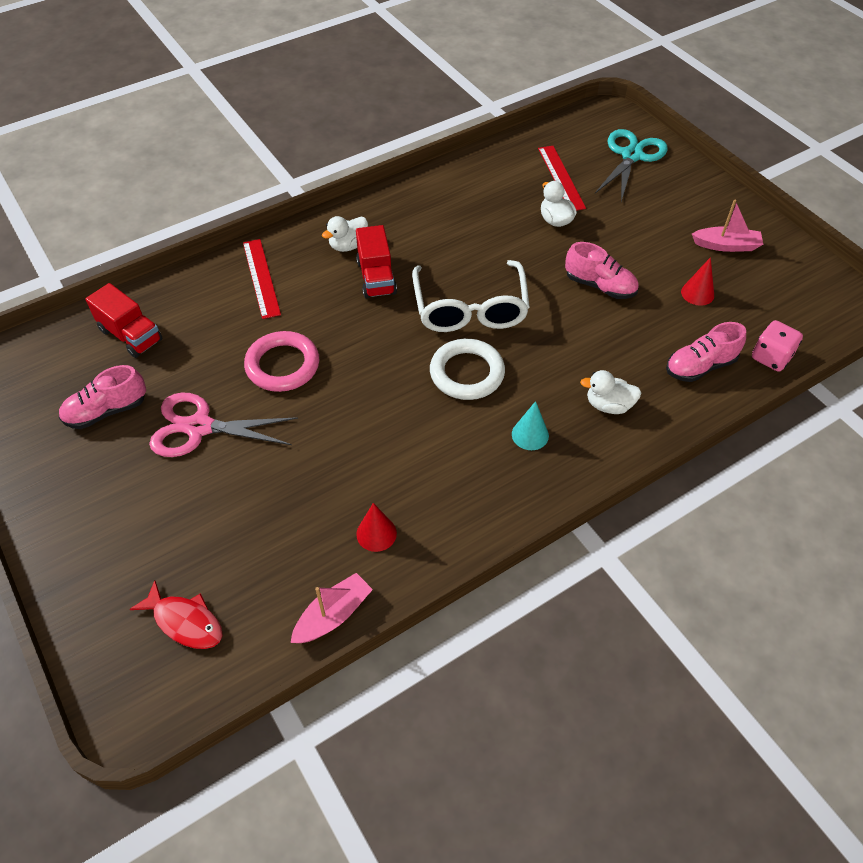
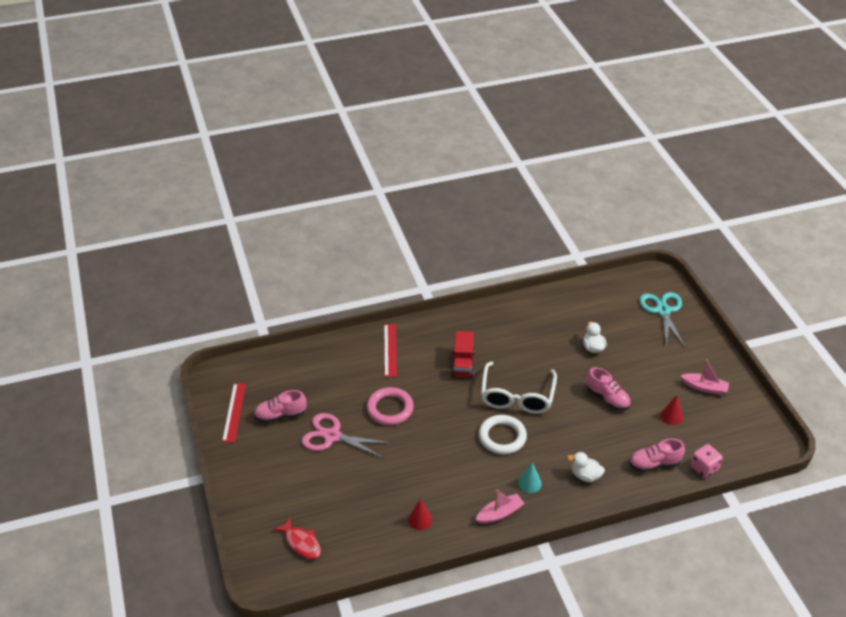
camera: 15 degrees right, 10 degrees down
red truck [85,283,162,358] -> none
pink boat [290,573,373,643] -> pink boat moved to [476,489,525,524]
white duck [322,216,368,252] -> none
red ruler [538,146,586,211] -> red ruler moved to [222,383,246,442]
turquoise scissors [595,129,668,202] -> turquoise scissors turned 45 degrees counterclockwise [639,292,686,348]

